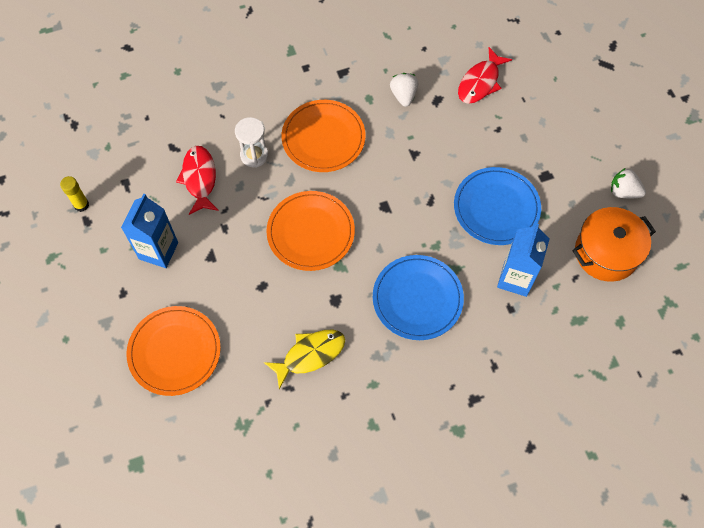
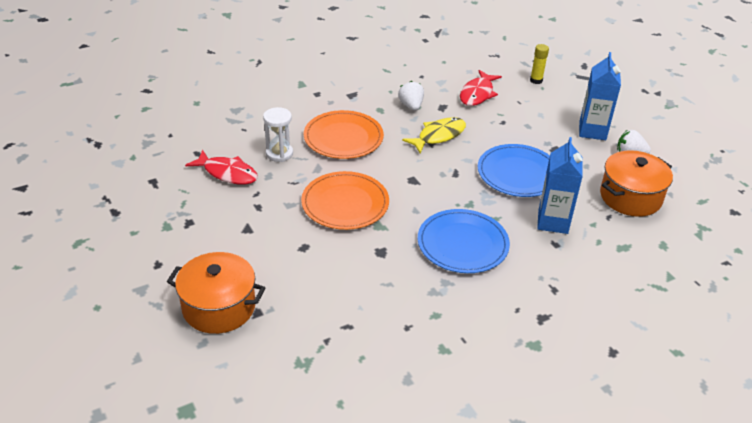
camera: 10 degrees left, 25 degrees down
yellow glue stick [60,176,89,212] -> yellow glue stick moved to [530,44,549,84]
blue carton [121,194,178,268] -> blue carton moved to [579,52,621,140]
orange plate [126,306,221,396] -> orange pot [167,252,265,334]
red fish [176,146,219,215] -> red fish turned 135 degrees clockwise [185,150,258,185]
yellow fish [264,330,345,389] -> yellow fish moved to [402,117,466,153]

